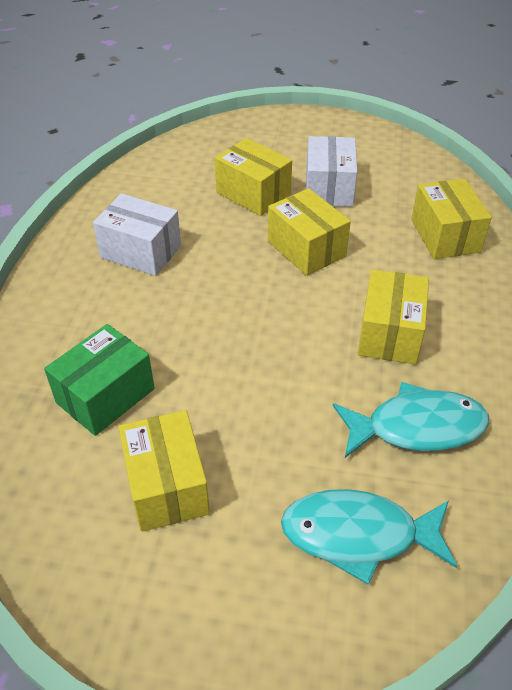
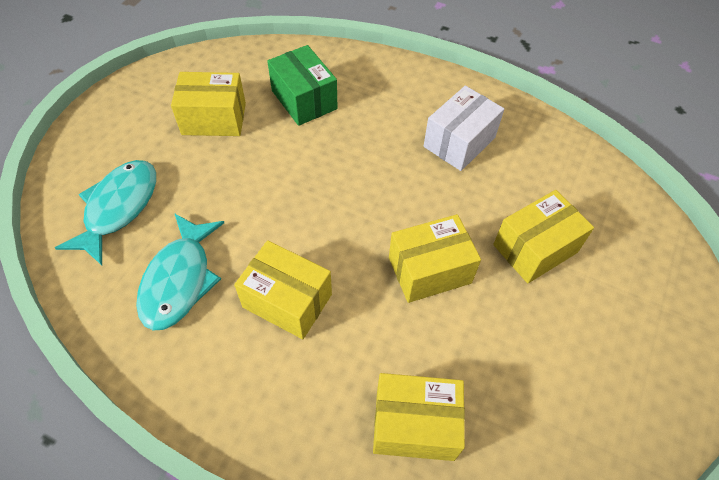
camera: 105 degrees right, 10 degrees up
white box [306,136,357,207] -> none

